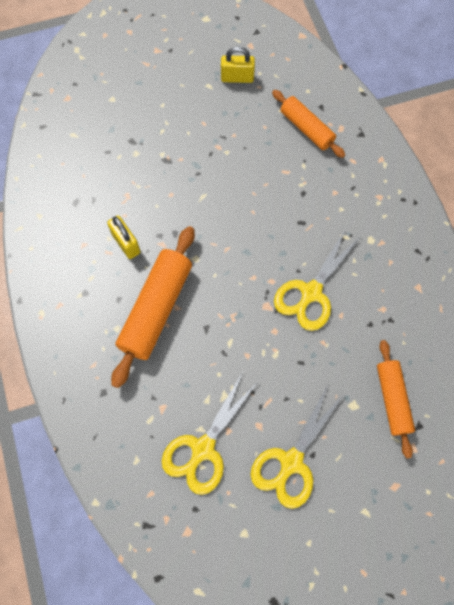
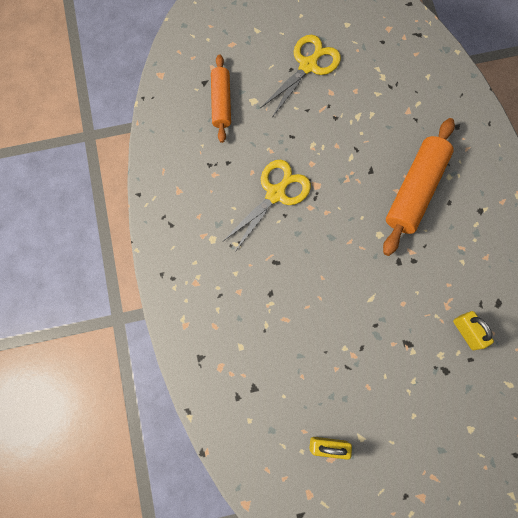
camera: 175 degrees left, 5 degrees up
yellow padlock [107,216,141,259] -> yellow padlock moved to [453,311,494,351]
yellow scissors [162,372,258,495] -> none
orange rolling pin [272,90,345,158] -> none

